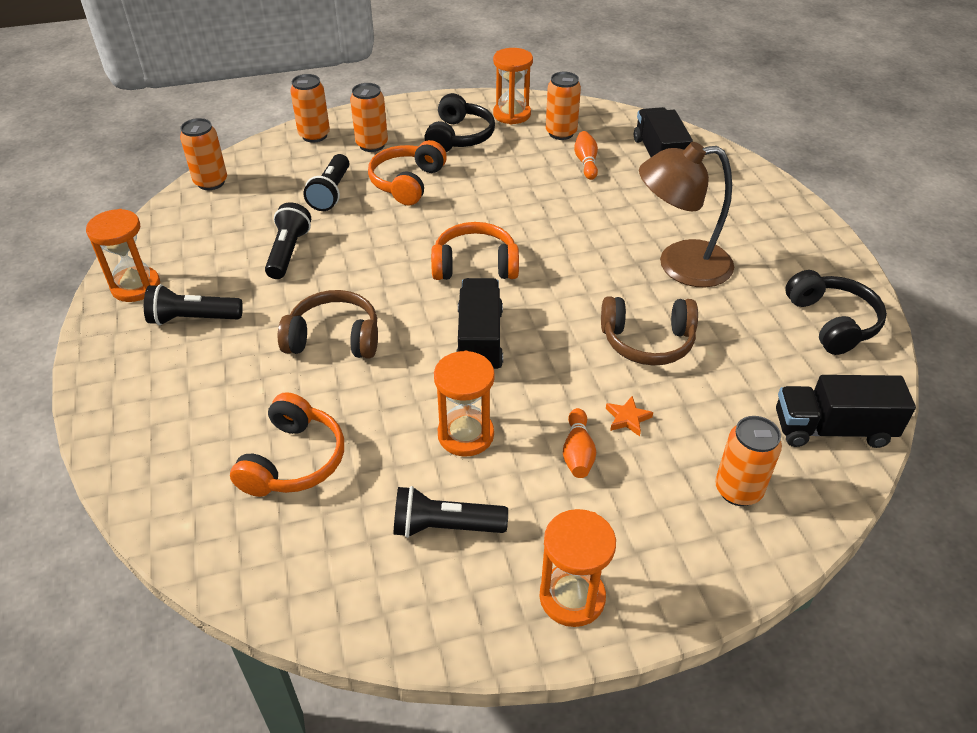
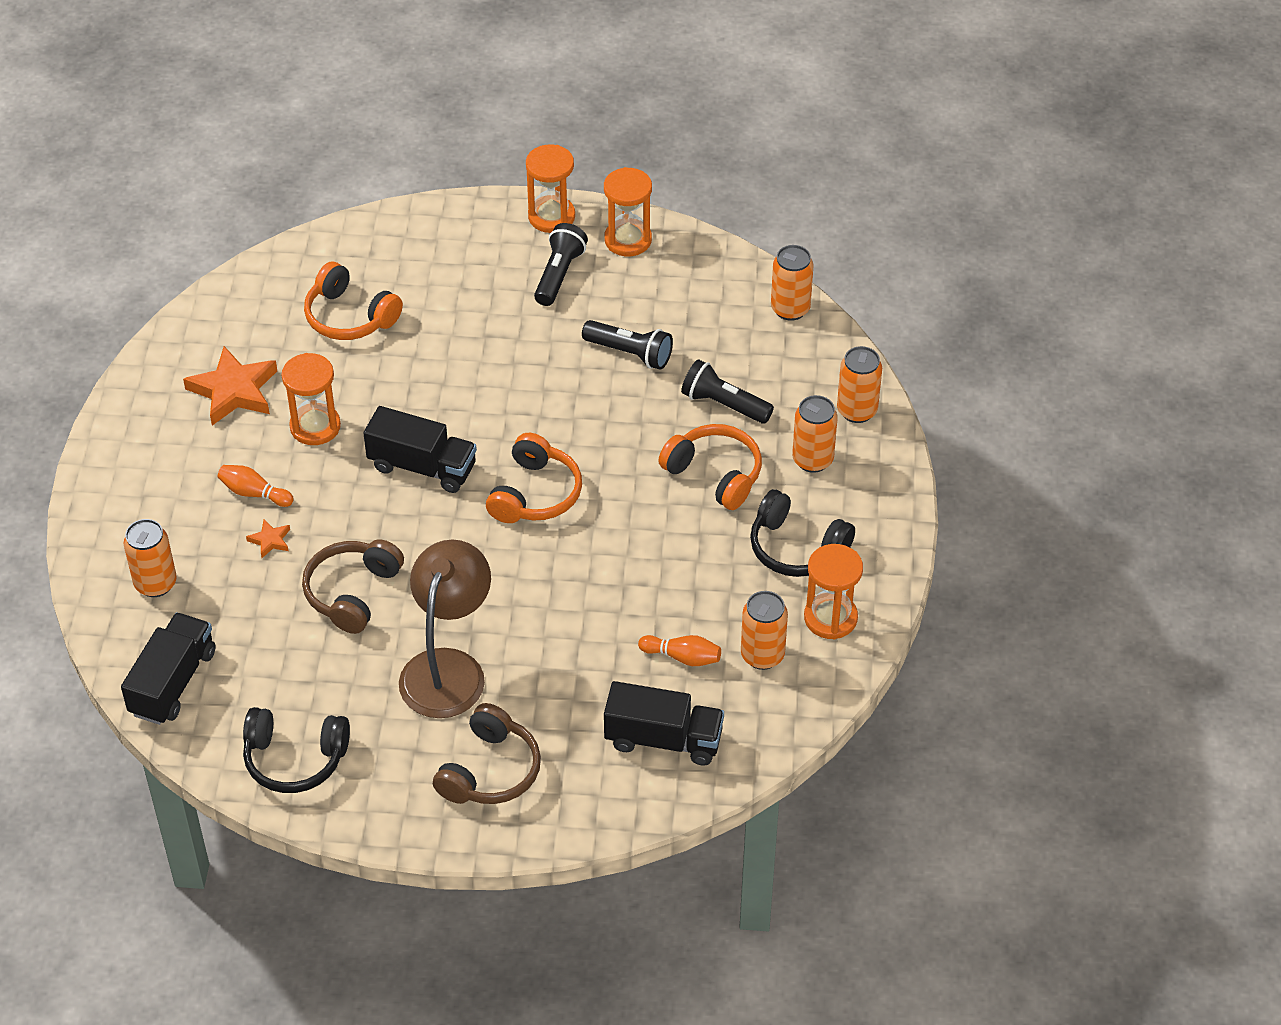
camera: 110 degrees right, 5 degrees up
brown headphones [278,290,378,359] -> brown headphones moved to [433,703,541,804]
black flashlight [394,486,508,538] -> orange star [183,346,277,426]
orange hourglass [539,509,616,627] -> orange hourglass moved to [526,144,575,233]

